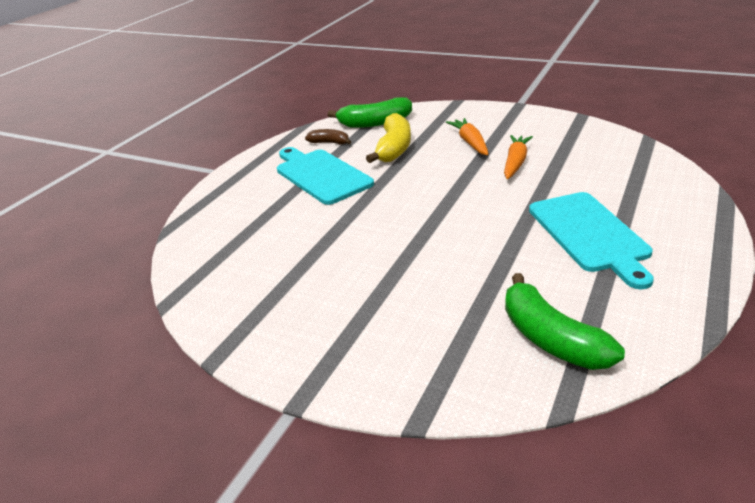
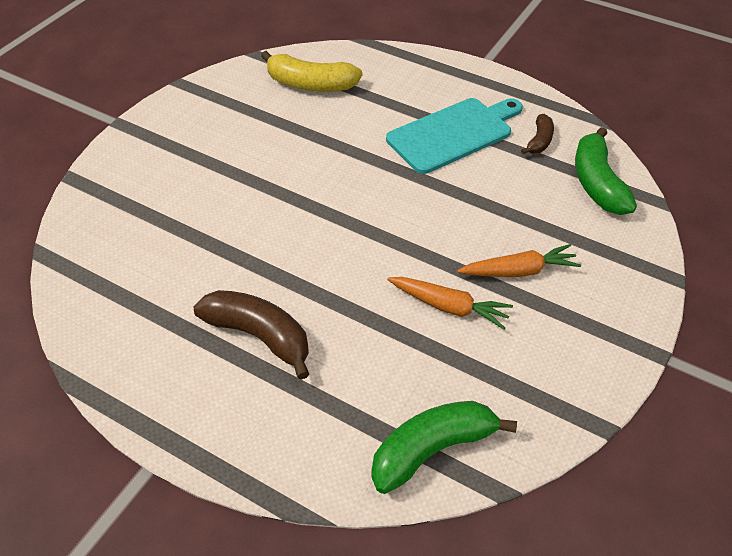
camera: 90 degrees right, 15 degrees up
yellow banana [366,113,411,163] -> yellow banana moved to [261,51,362,92]
green banana [505,273,625,370] -> green banana moved to [371,401,517,494]
turquoise cutting board [529,192,654,289] -> brown banana [194,290,309,380]

